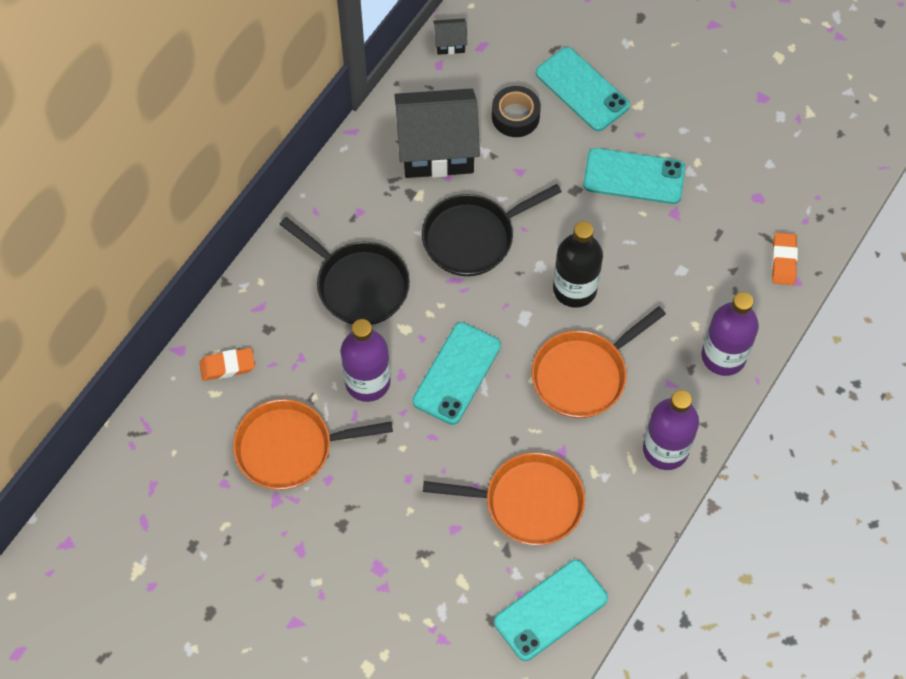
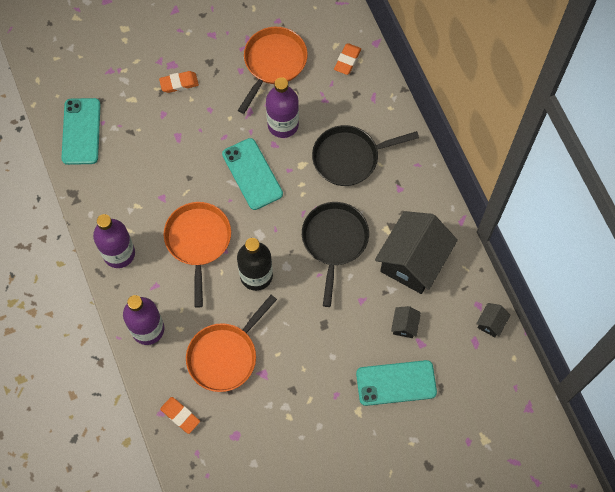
camera: 125 degrees right, 5 degrees up
orange pan [423,452,585,545] -> orange pan moved to [186,295,277,392]
black tape [492,86,541,137] -> black house [391,306,421,338]
turquoise phone [583,148,685,204] -> none
none -> orange eraser [159,71,199,93]

